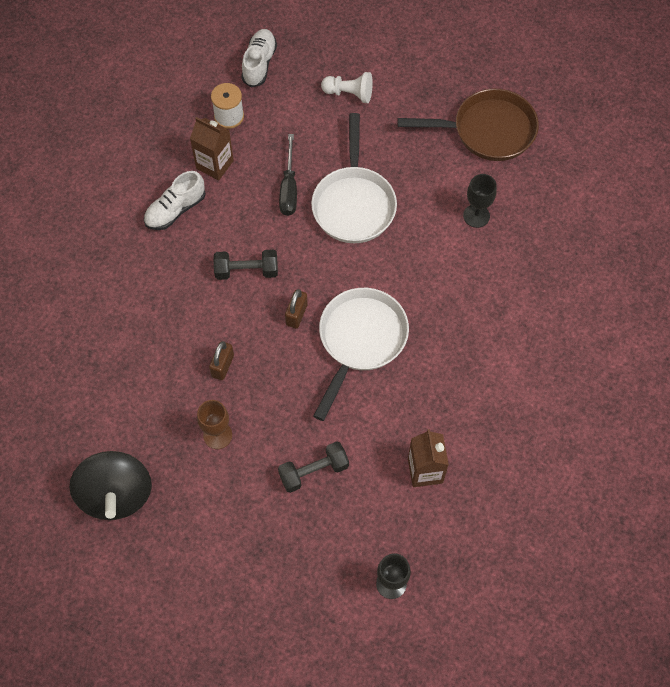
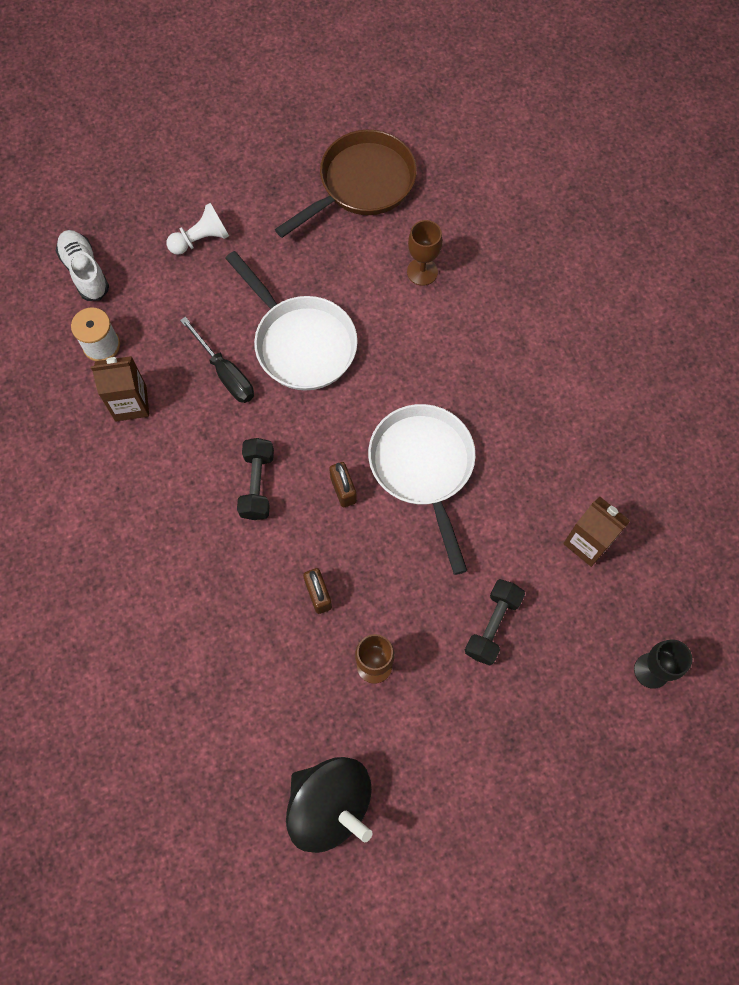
camera: 40 degrees left, 5 degrees up
white shoe [144,171,206,230] -> none
black dumbbell [213,250,278,280] -> black dumbbell turned 45 degrees counterclockwise [237,438,274,520]
black goblet [463,174,497,228] -> brown goblet [407,220,442,286]

